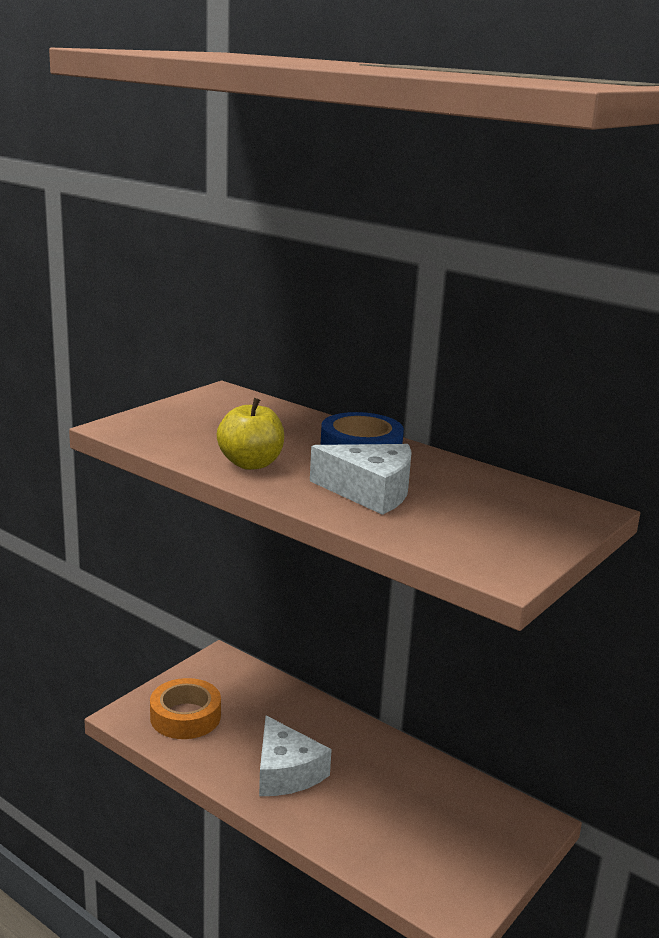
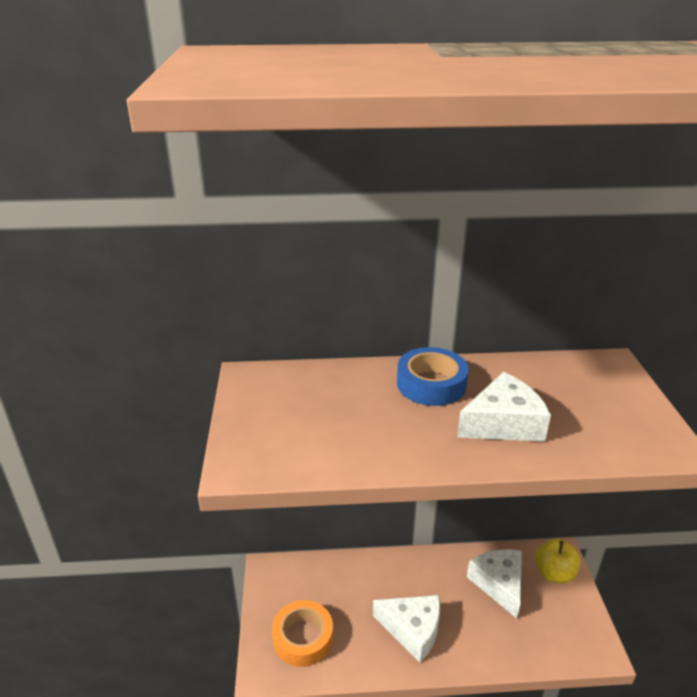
camera: 40 degrees left, 10 degrees up
yellow apple [217,398,284,470] -> yellow apple moved to [535,539,580,583]
none -> white cheese [467,549,522,618]

